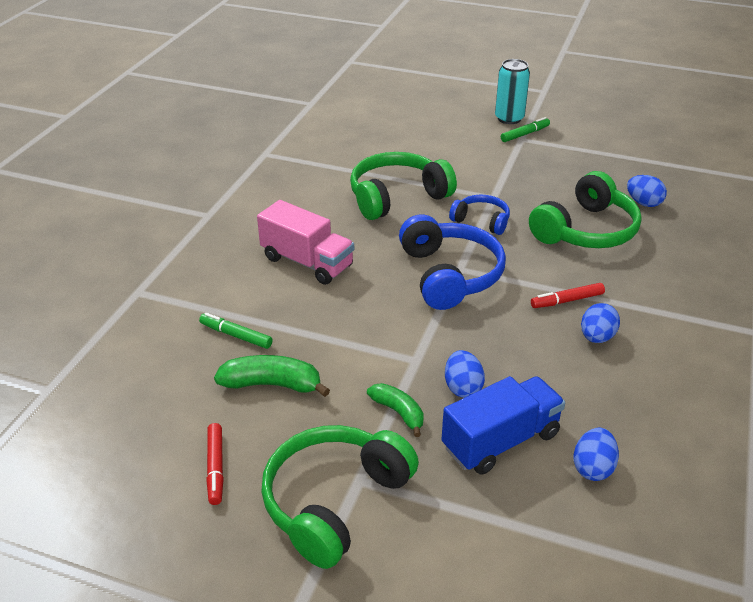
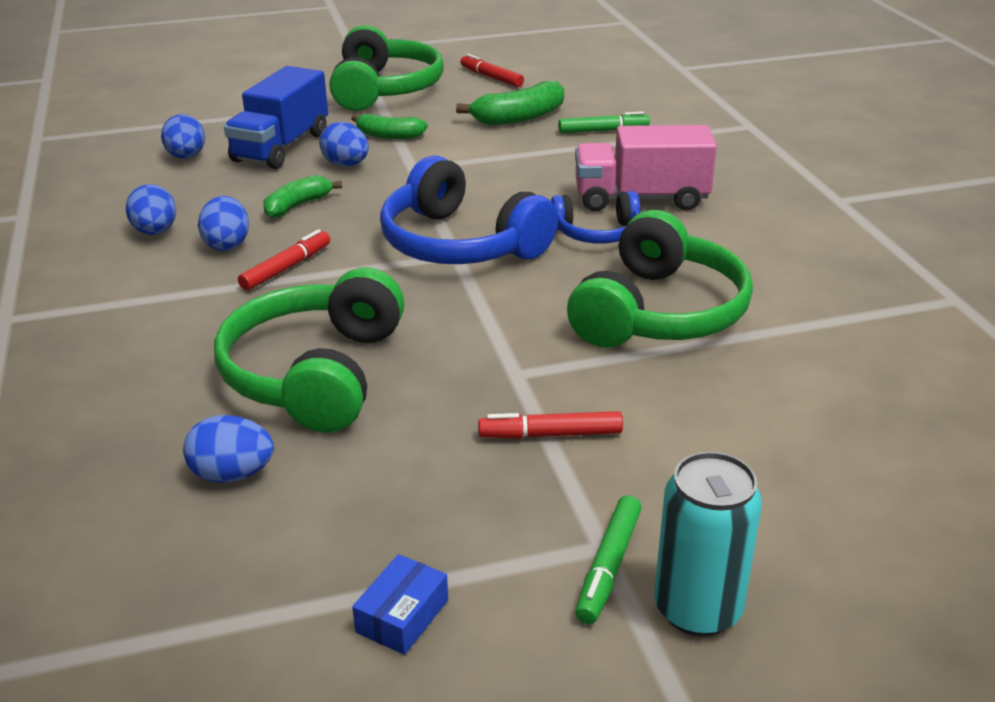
camera: 145 degrees right, 5 degrees down
blue headphones [449,195,510,235] -> blue headphones moved to [551,191,640,244]
none -> blue egg [126,184,176,235]
none -> green banana [263,175,342,218]
none -> blue box [352,554,448,655]
none -> red marker [478,411,623,439]

